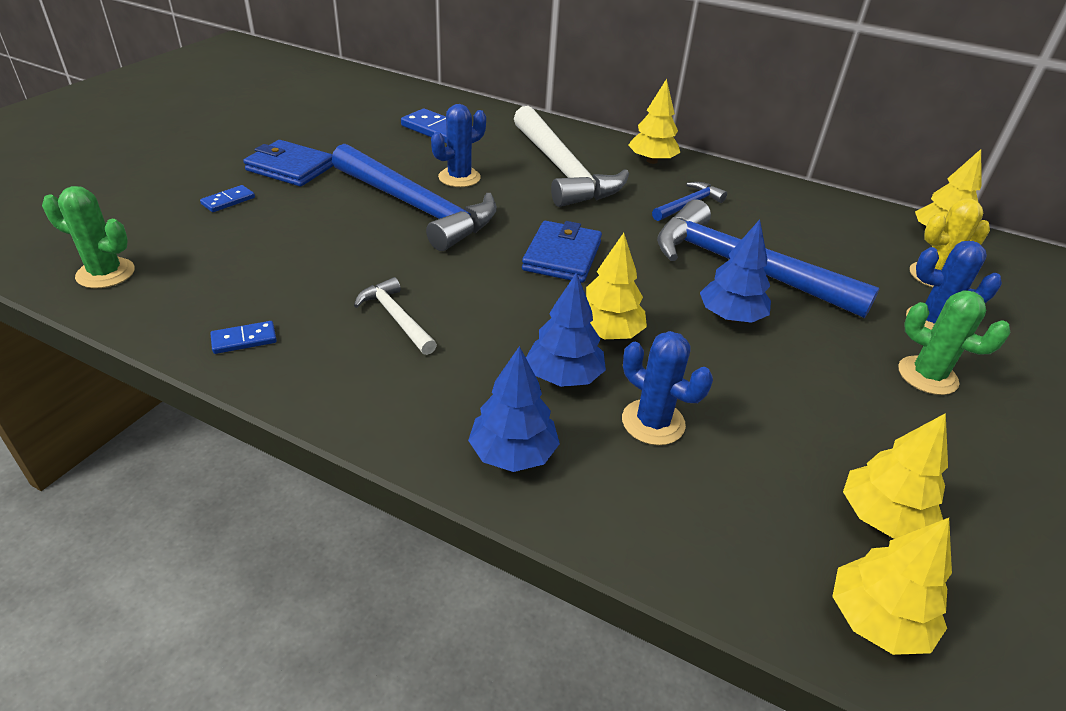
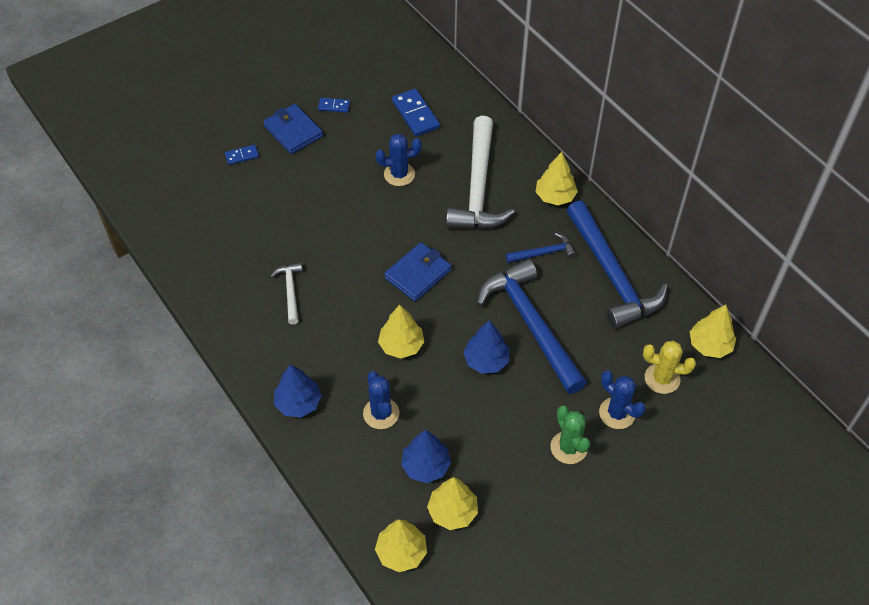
camera: 30 degrees right, 15 degrees up
green cactus [42,186,135,288] -> none
blue domino [210,321,277,354] -> blue domino moved to [318,98,350,113]
blue hammer [332,144,497,251] -> blue hammer moved to [566,200,668,329]
blue tree [526,272,606,387] -> blue tree moved to [401,430,451,483]

